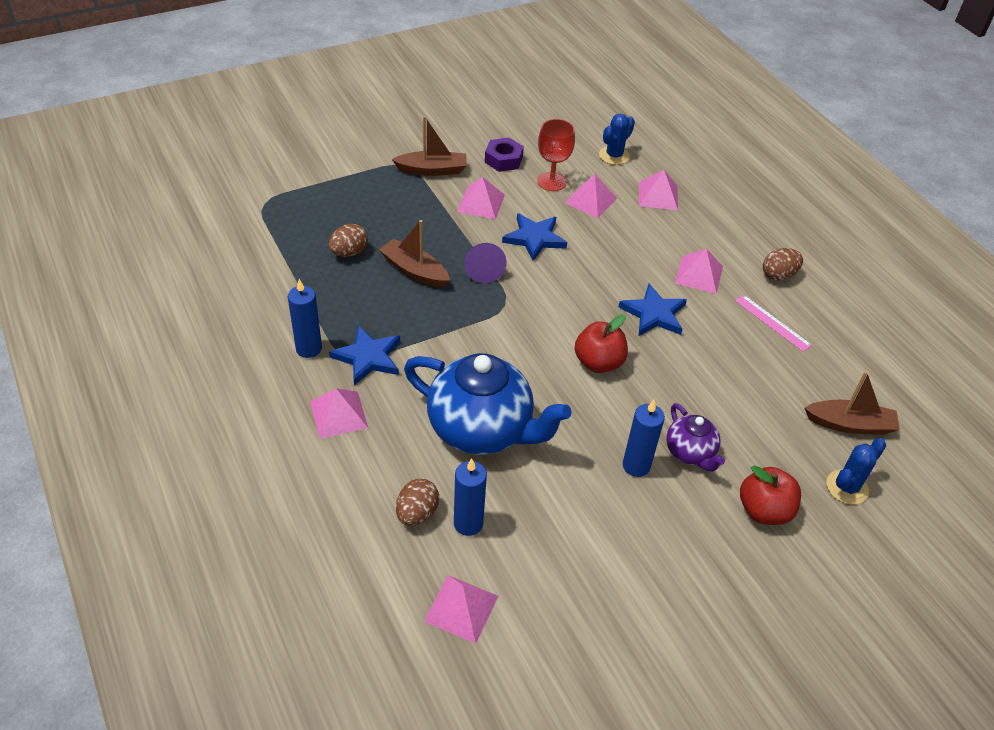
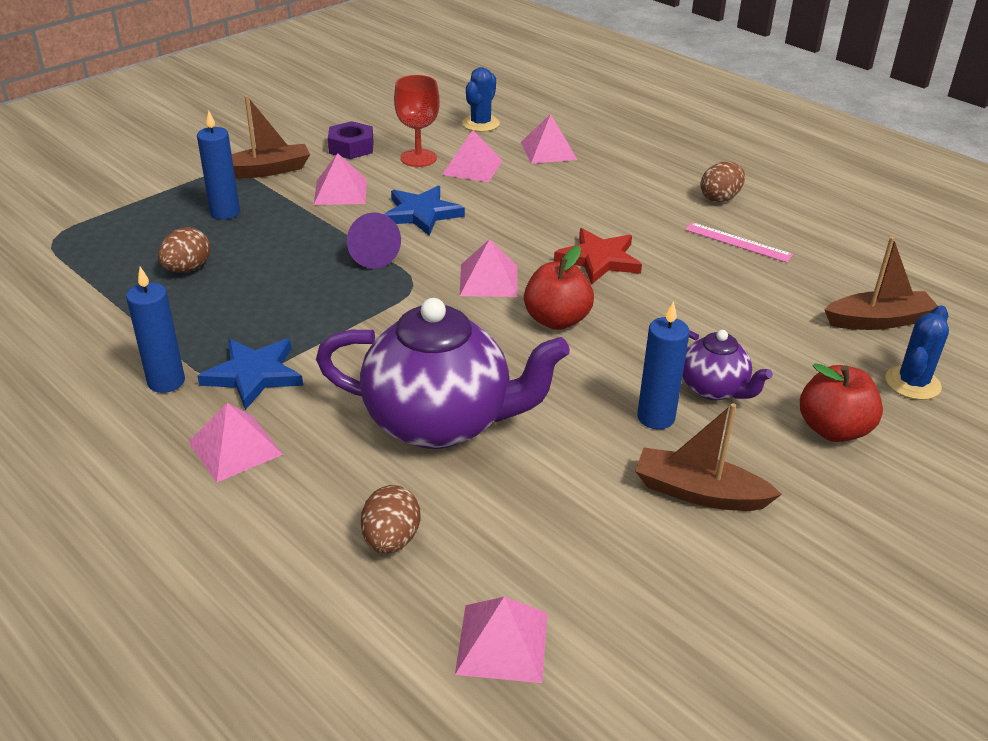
camera: 15 degrees left, 10 degrees down
brown boat [379,220,450,287] -> brown boat moved to [635,403,782,511]
blue teapot [404,353,571,455] -> purple teapot [316,298,570,449]
blue candle [454,458,487,536] -> blue candle moved to [197,110,240,220]
blue star [619,284,687,336] -> red star [554,228,642,284]
pink pyramid [675,248,723,294] -> pink pyramid moved to [459,239,518,297]

